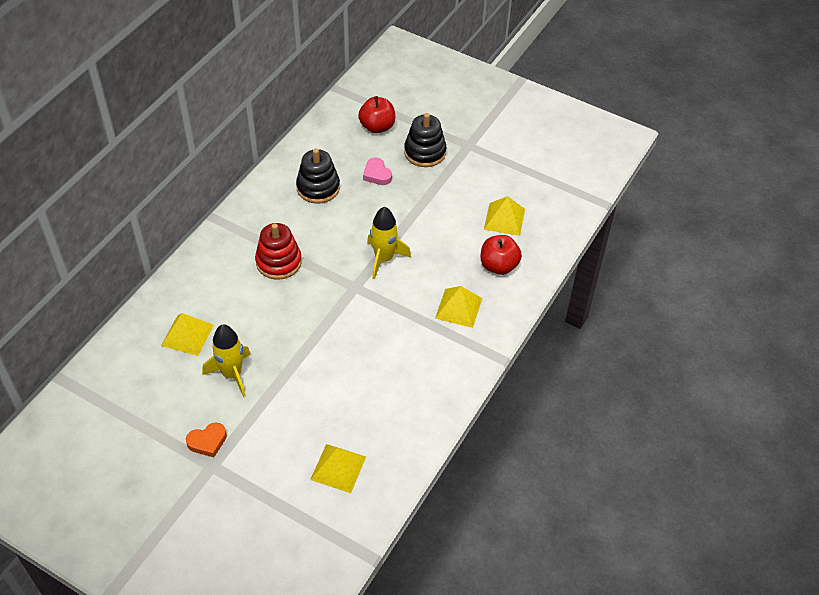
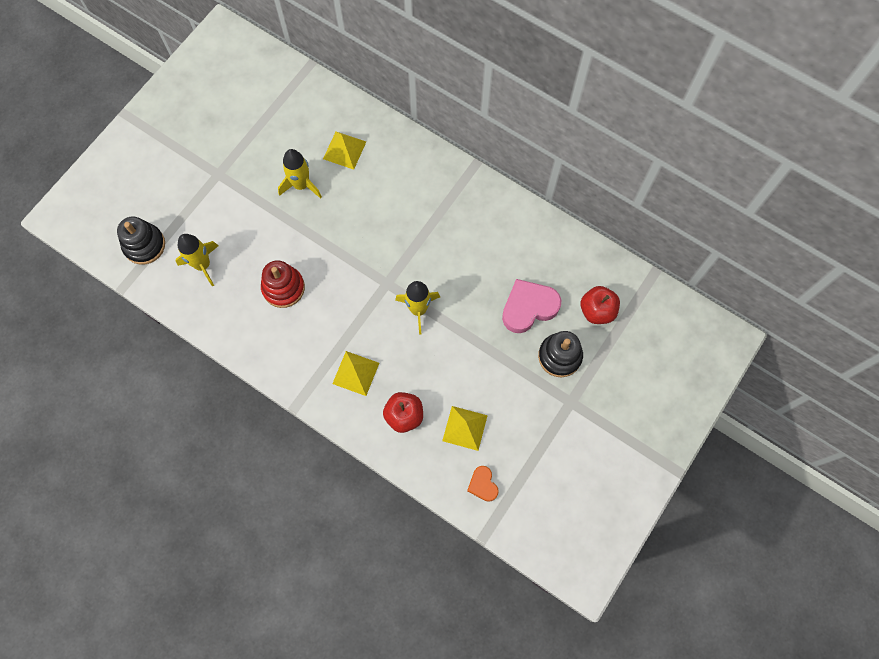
camera: 95 degrees right, 20 degrees up
orange heart [186,423,227,457] -> orange heart moved to [467,466,499,502]
red stacking toy [255,223,302,280] -> red stacking toy moved to [261,260,305,308]
black stacking toy [296,149,340,204] -> black stacking toy moved to [117,216,165,265]
yellow pyramid [310,444,366,493] -> yellow rocket [176,234,218,287]
pink heart [363,157,392,185] -> pink heart [502,279,561,333], size x1.82

